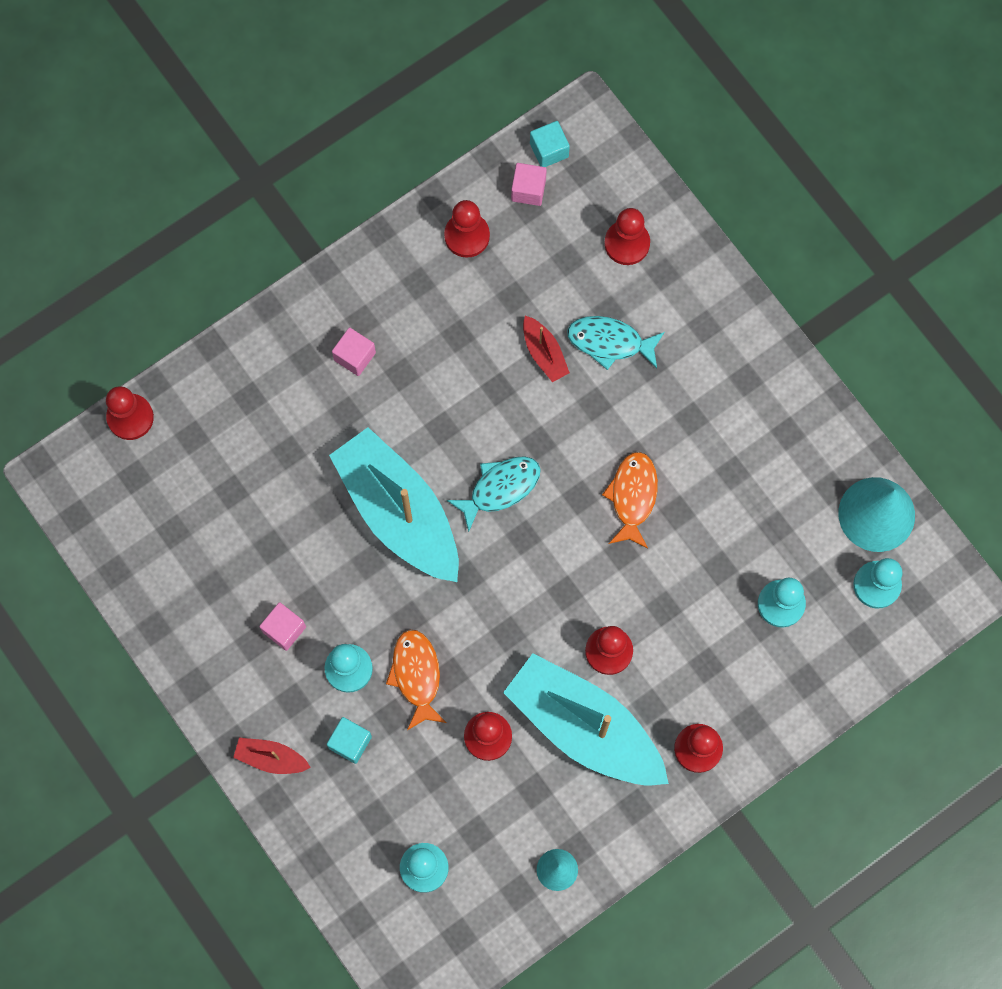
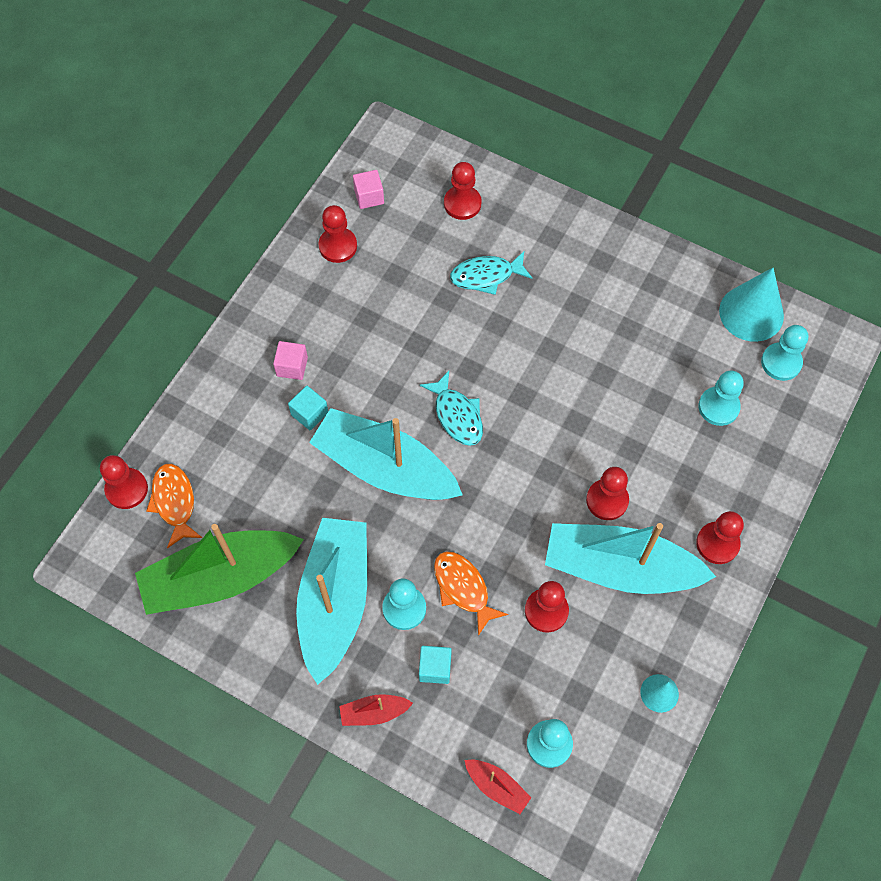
camera: 25 degrees left, 10 degrees down
pink cube [259,602,306,651] -> turquoise boat [296,518,367,685]
turquoise fish [447,456,541,532] -> turquoise fish turned 120 degrees clockwise [420,371,483,446]
red boat [523,316,570,382] -> red boat moved to [464,760,532,814]
turquoise cube [530,121,570,167] -> turquoise cube moved to [288,386,328,431]
orange fish [602,452,658,549] -> orange fish moved to [146,464,202,548]
none -> green boat [135,524,304,615]

